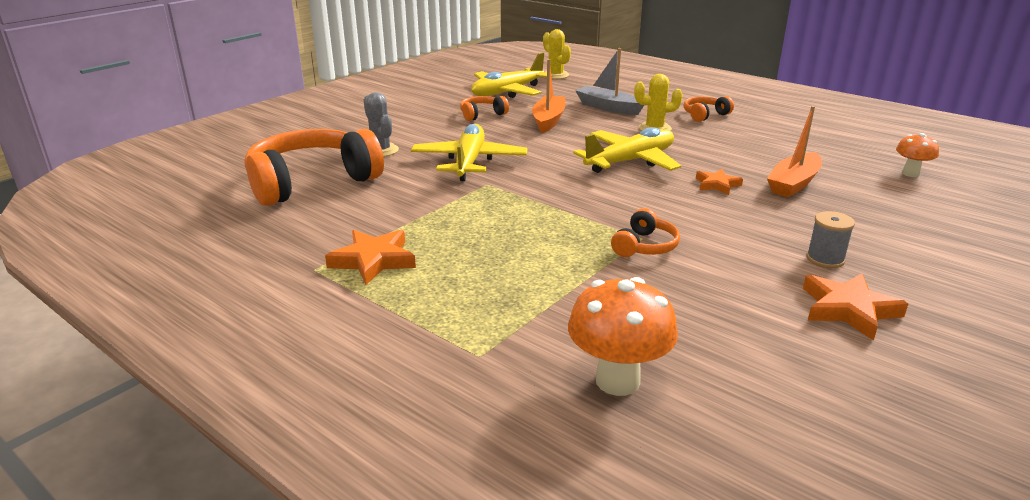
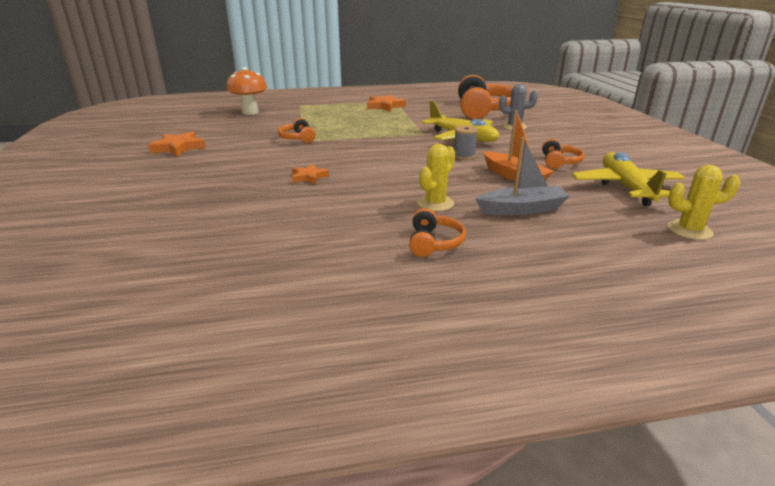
camera: 130 degrees right, 0 degrees up
yellow plane [573,127,681,173] -> none
orange boat [767,106,822,197] -> none
grey spool [806,211,855,268] -> grey spool moved to [454,126,478,160]
orange mushroom [896,133,939,177] -> none

